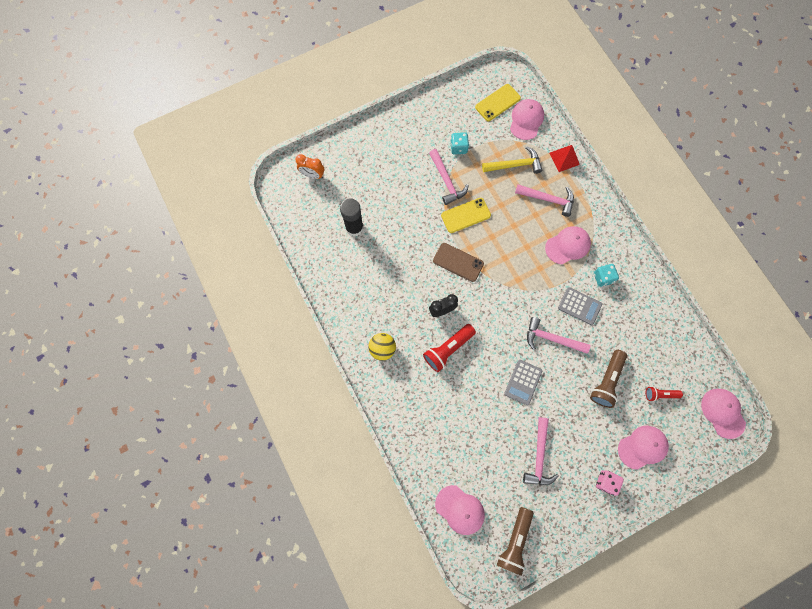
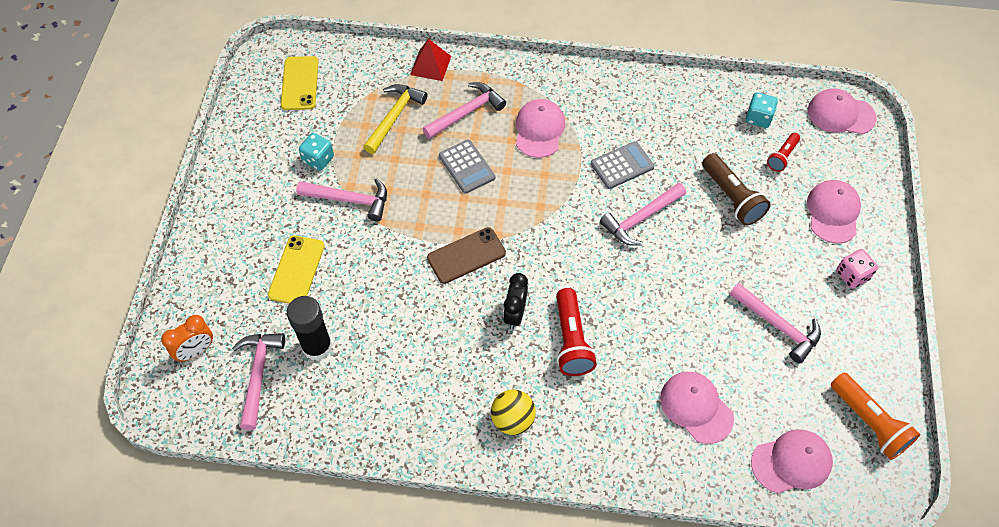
camera: 55 degrees left, 15 degrees down
yellow phone [441,198,491,233] -> yellow phone moved to [268,235,325,304]
brown flashlight [497,507,534,576] -> orange flashlight [831,372,920,460]
grey calculator [504,360,542,405] -> grey calculator moved to [439,140,495,194]
pink cap [510,99,544,140] -> pink cap moved to [660,372,734,444]
turquoise dice [594,264,619,287] -> turquoise dice moved to [746,92,778,128]
none -> pink hammer [232,333,285,430]

